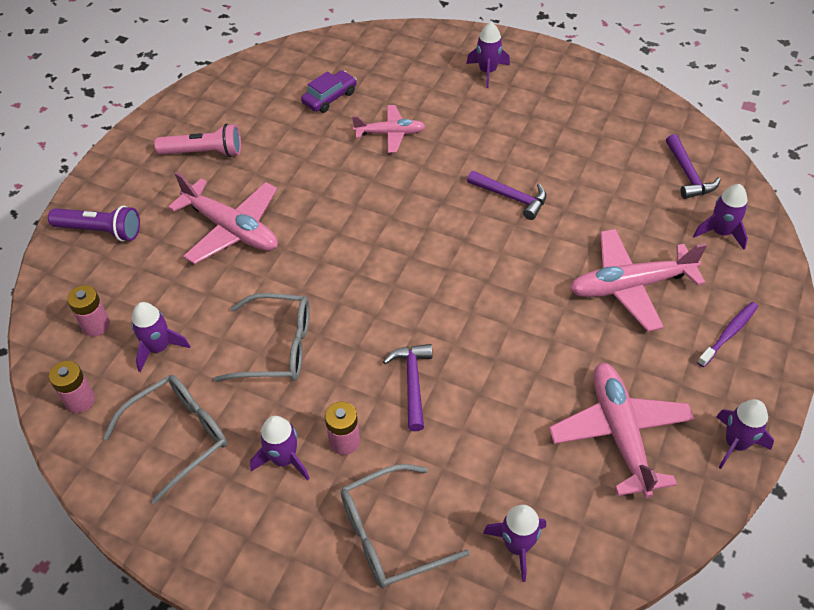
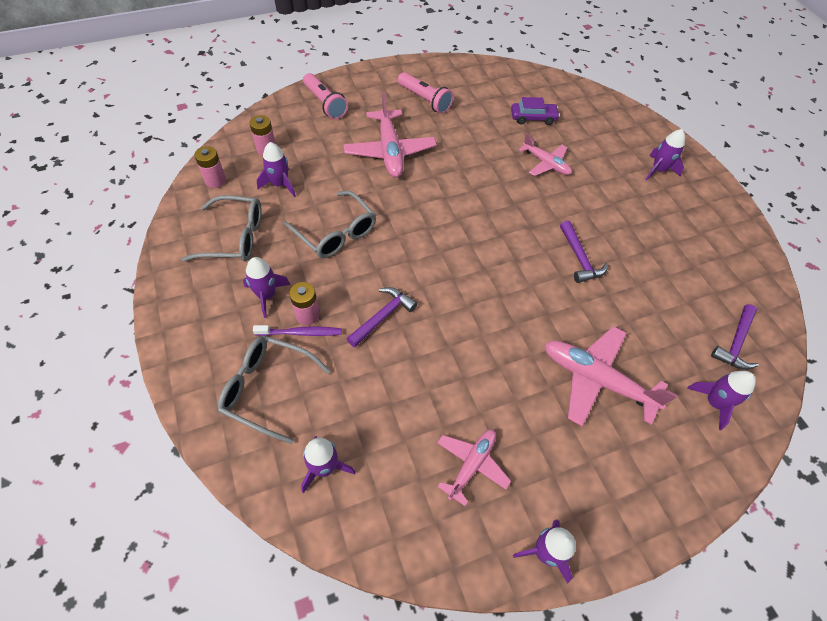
camera: 40 degrees right, 5 degrees up
purple flashlight [48,206,140,241] -> pink flashlight [303,73,348,119]
pink plane [549,363,695,498] -> pink plane [437,429,511,507], size x0.61
purple toothbrush [697,302,758,367] -> purple toothbrush moved to [253,325,342,336]

